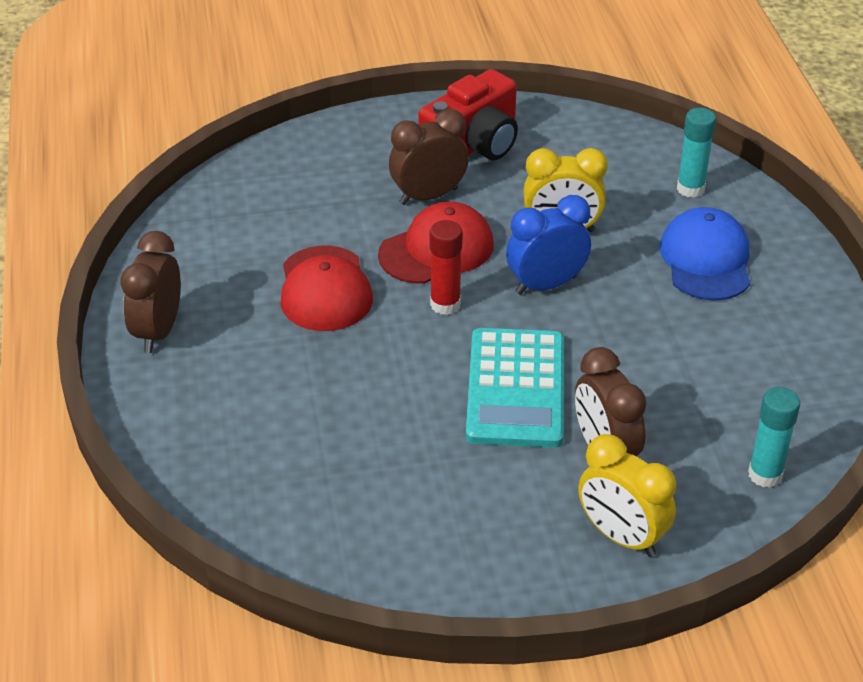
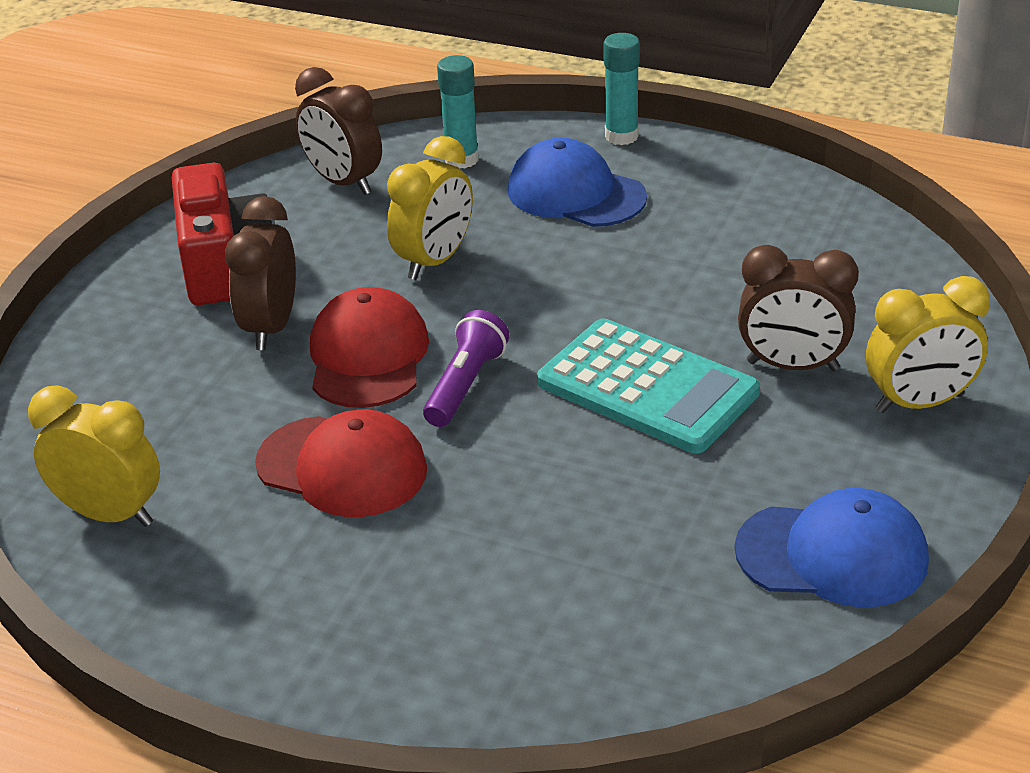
camera: 55 degrees left, 5 degrees down
brown clock [121,231,181,353] -> brown clock moved to [295,67,382,195]
red glue stick [430,220,463,315] -> purple flashlight [423,310,509,427]
blue clock [506,195,591,295] -> none
turquoise glue stick [748,387,800,488] -> turquoise glue stick moved to [603,33,640,145]
none -> yellow clock [28,385,160,527]
none -> blue cap [735,488,929,607]

